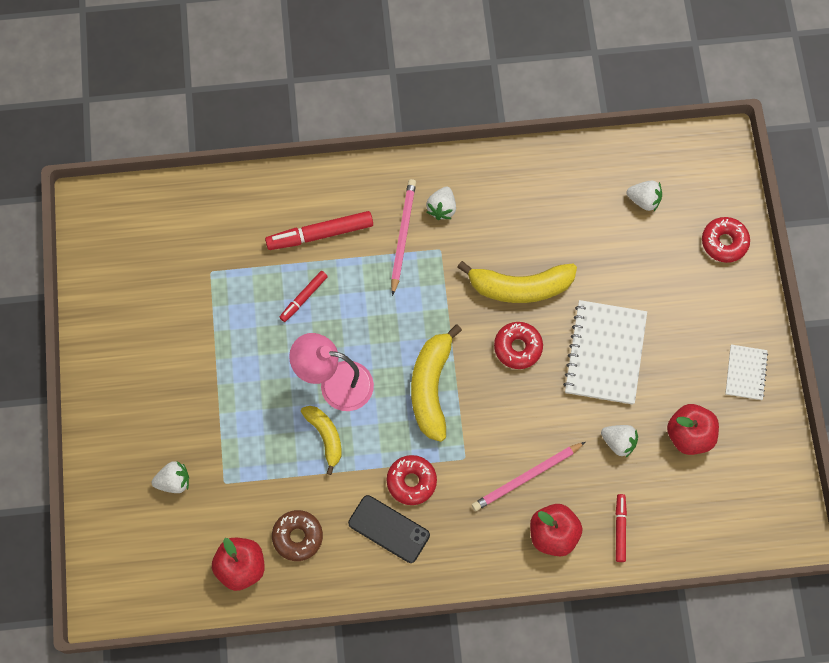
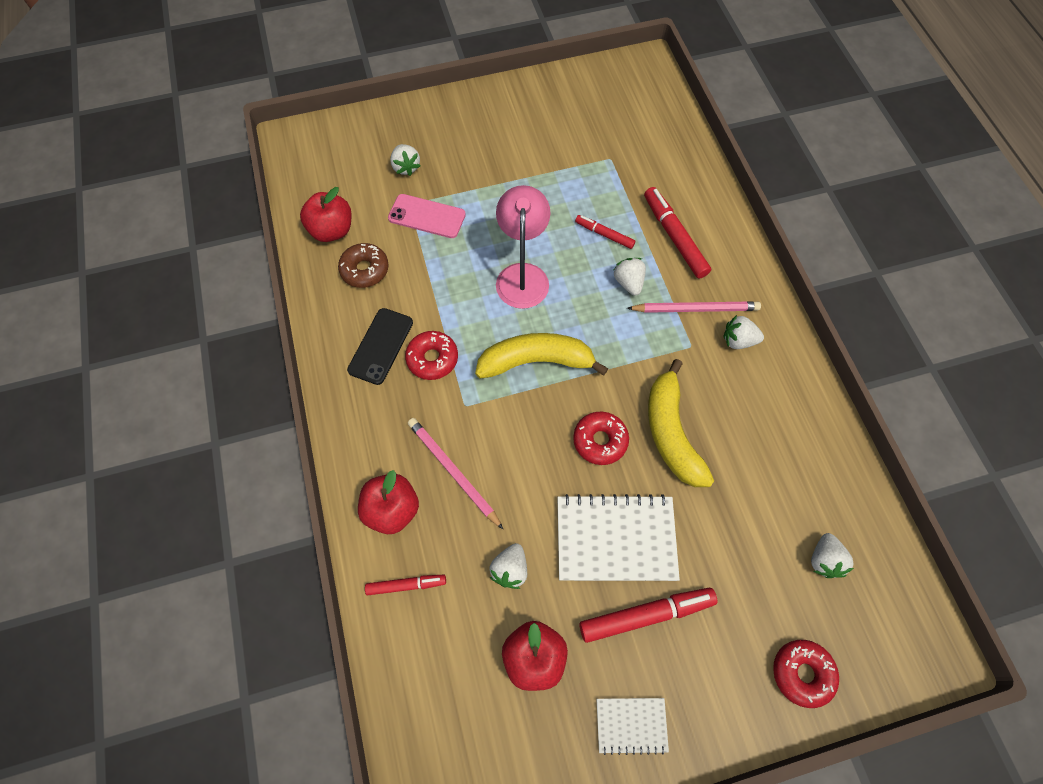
camera: 80 degrees right, 5 degrees down
yellow banana [301,406,342,475] -> none
none -> pink phone [388,194,466,238]
none -> red marker [579,588,717,643]
none -> white strawberry [614,258,646,296]

